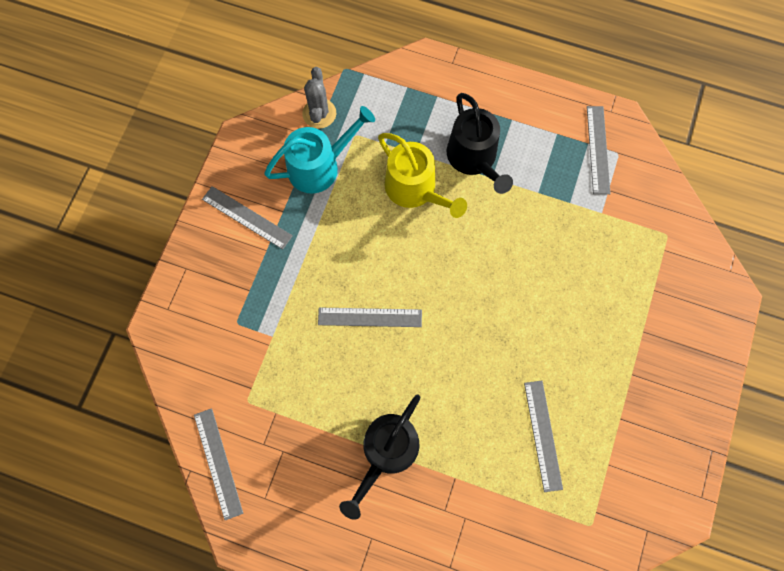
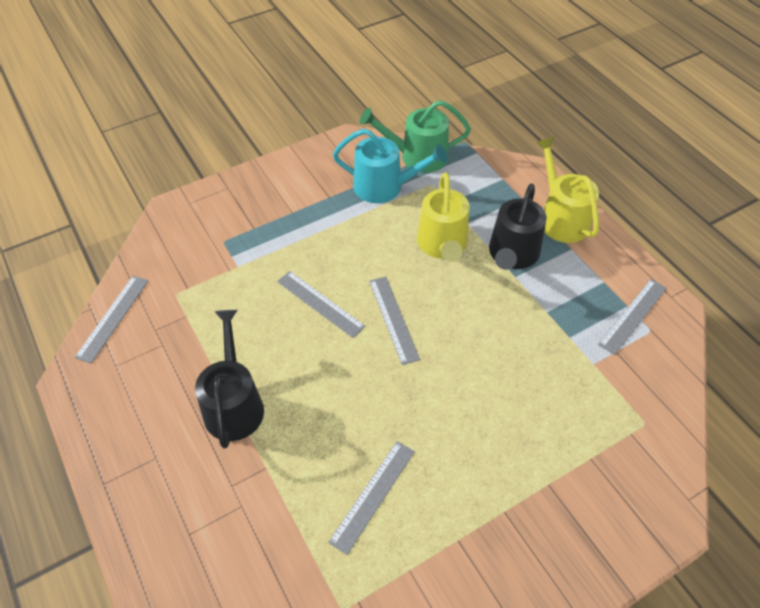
camera: 40 degrees right, 20 degrees down
grey ruler [202,186,293,250] -> grey ruler moved to [369,277,420,365]
grey cactus [302,67,336,129] -> green watering can [360,100,471,173]
black watering can [339,395,420,520] -> black watering can turned 105 degrees clockwise [195,310,264,448]
none -> yellow watering can [536,137,599,243]

